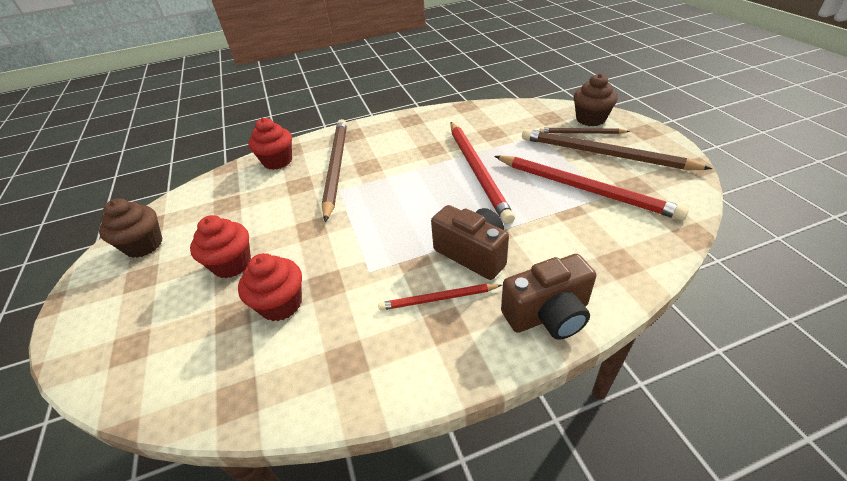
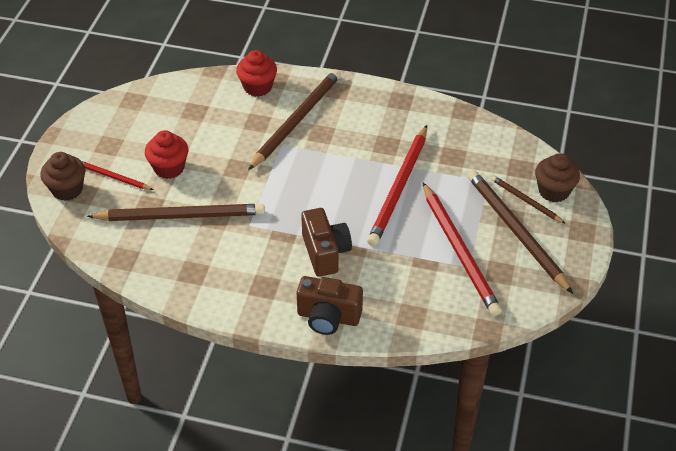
camera: 30 degrees right, 5 degrees up
brown cupcake [99,198,162,258] -> brown cupcake moved to [40,152,85,201]
red cupcake [238,253,302,321] -> brown pencil [87,204,265,221]
red pencil [378,284,502,310] -> red pencil moved to [82,161,153,190]

